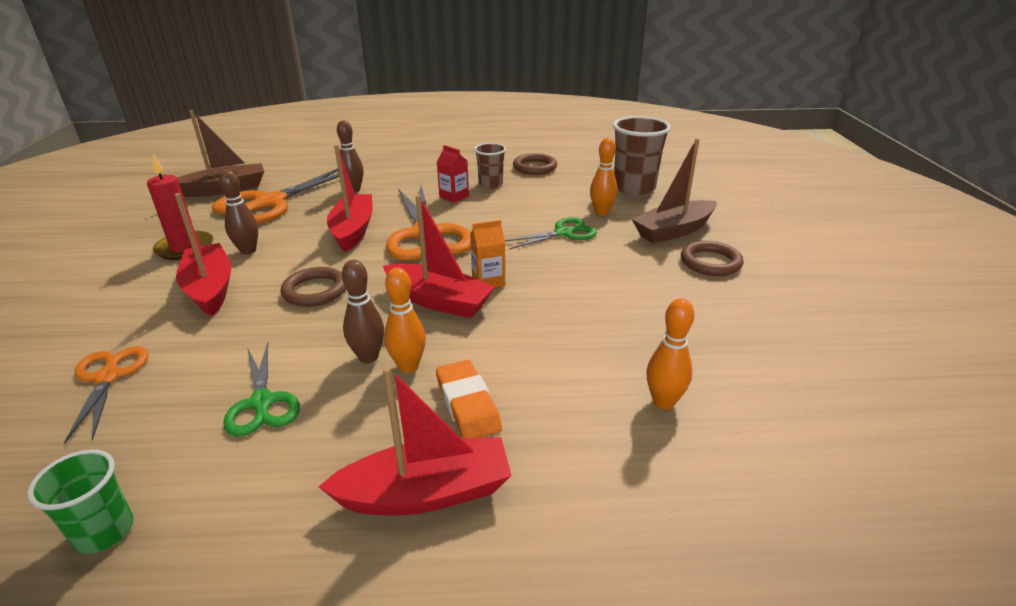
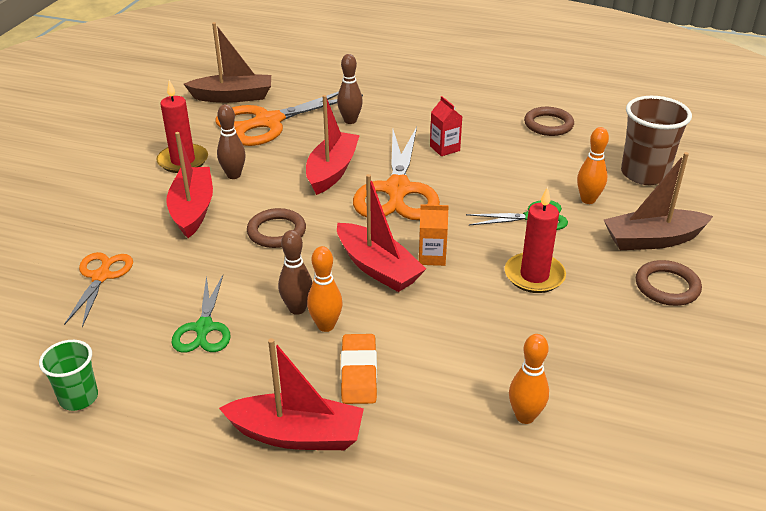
camera: 20 degrees right, 5 degrees up
brown cup [474,143,506,188] -> none
none -> red candle [505,187,566,293]

